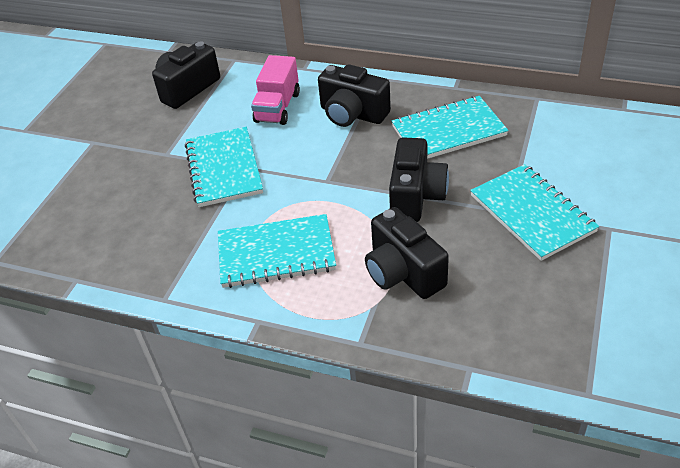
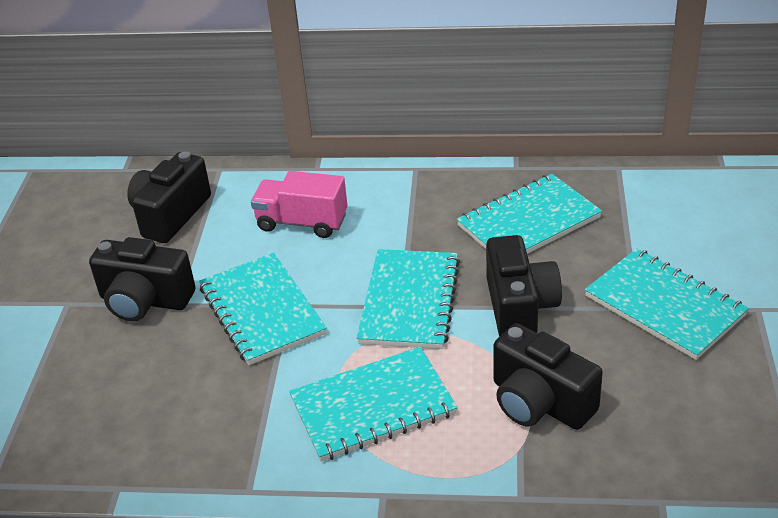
camera: 15 degrees left, 5 degrees down
pink truck [251,55,300,125] -> pink truck turned 105 degrees clockwise [251,171,348,238]
black camera [318,64,391,127] -> black camera moved to [89,237,196,321]
none -> turquoise notebook [357,249,460,349]

